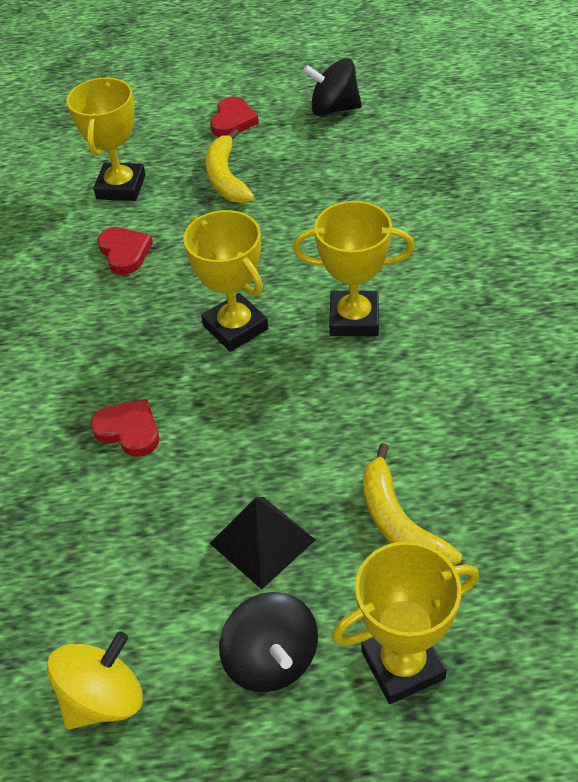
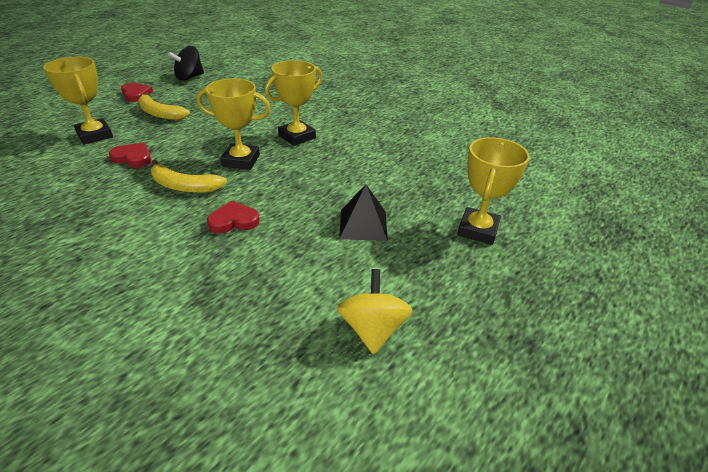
camera: 50 degrees left, 10 degrees down
black spinning top [219,592,318,692] -> none
yellow banana [363,443,462,565] -> yellow banana moved to [151,160,227,193]

